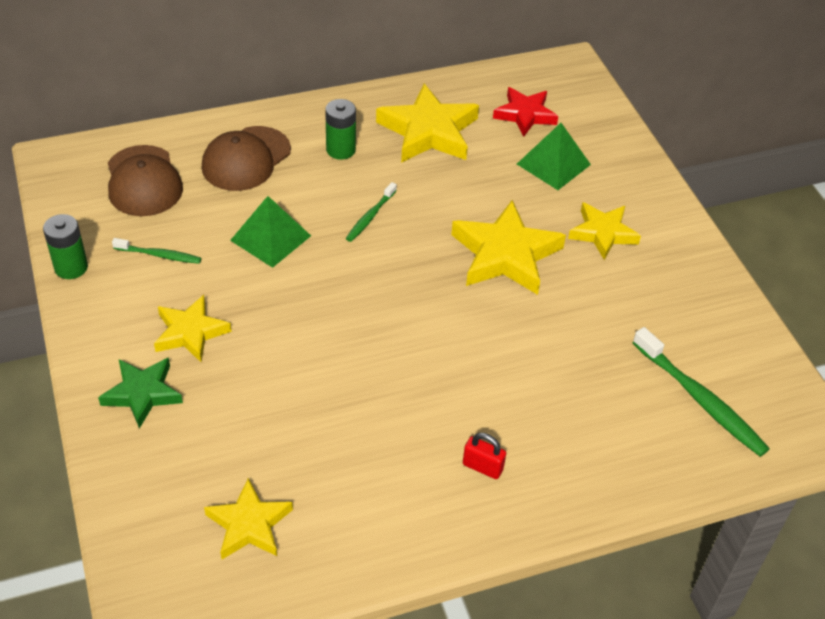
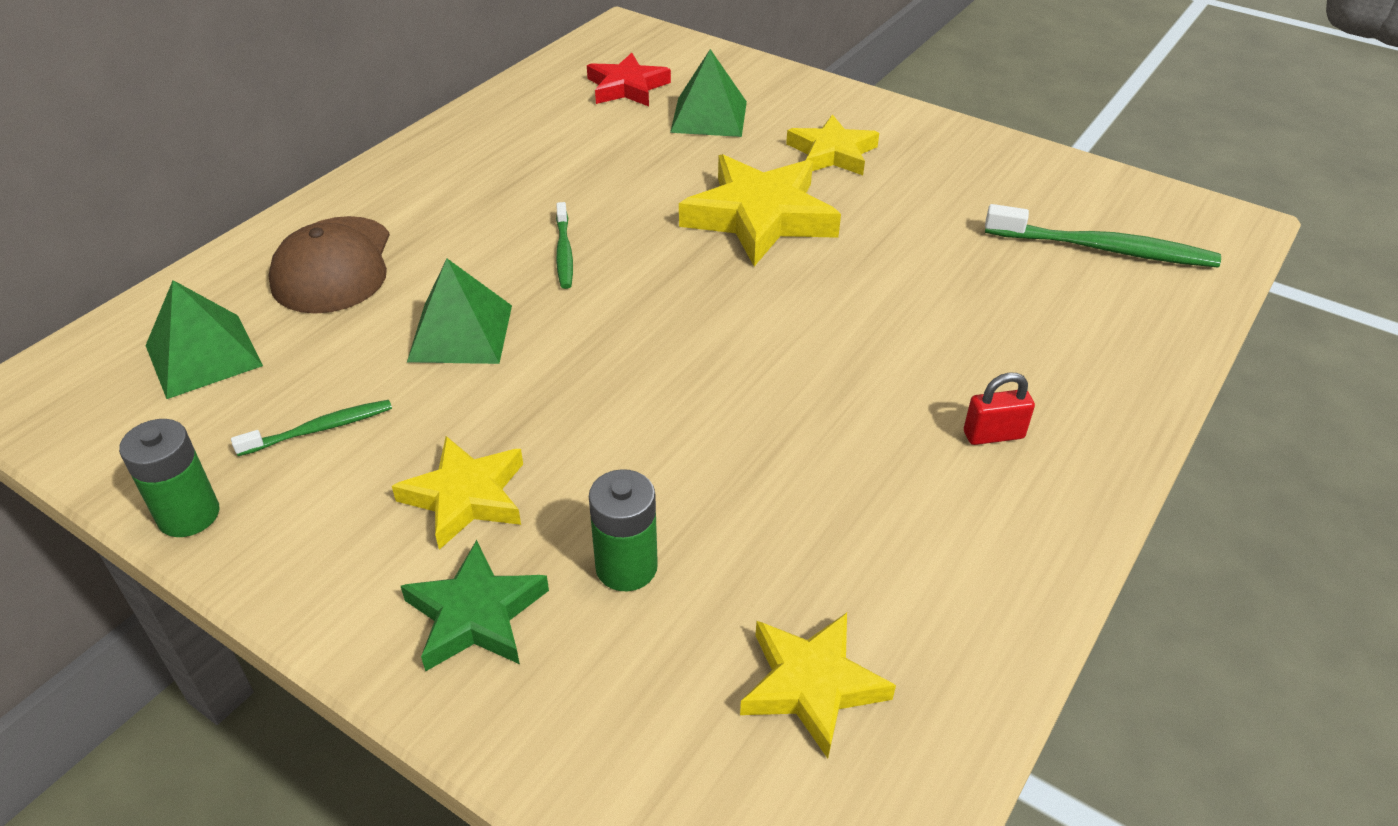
camera: 35 degrees left, 5 degrees down
brown cap [108,145,183,216] -> green pyramid [145,280,263,399]
green battery [325,99,356,160] -> green battery moved to [589,469,658,591]
yellow star [376,83,479,163] -> none

